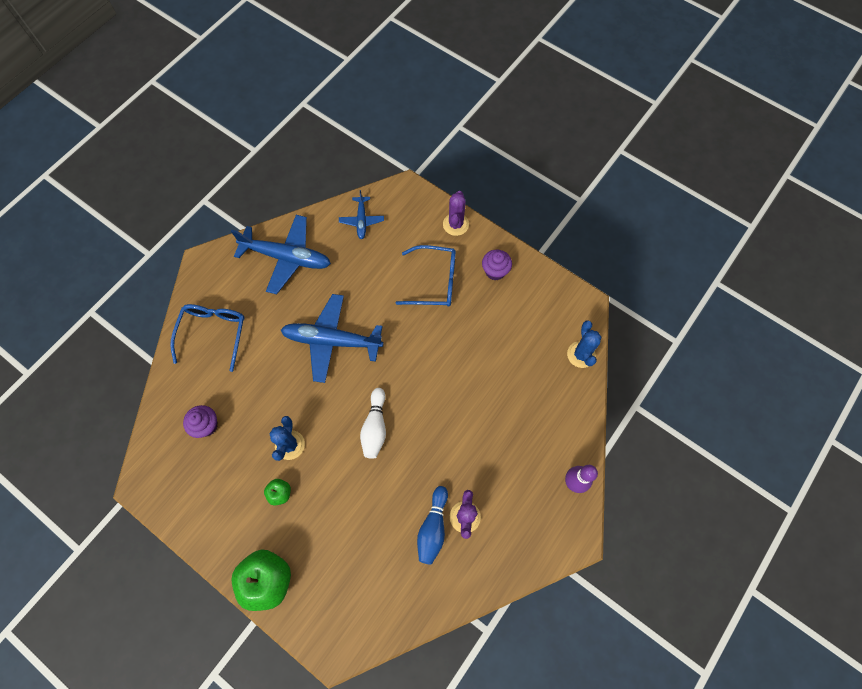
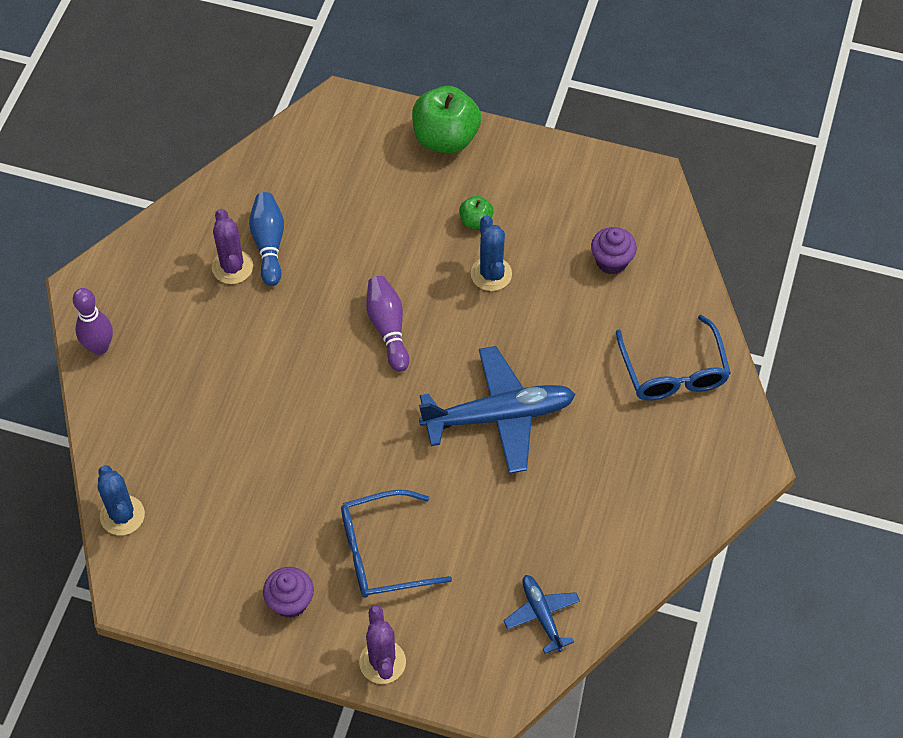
camera: 160 degrees right, 10 degrees down
blue plane [231,215,331,294] -> none
white bowling pin [360,388,386,459] -> purple bowling pin [366,276,409,372]

